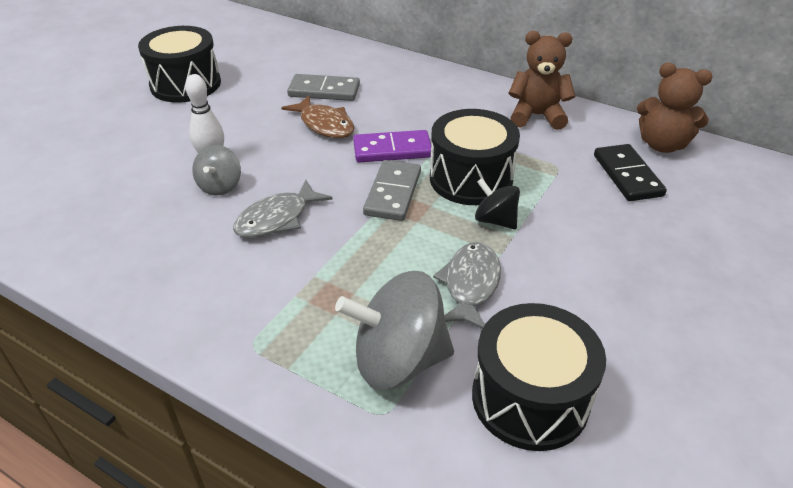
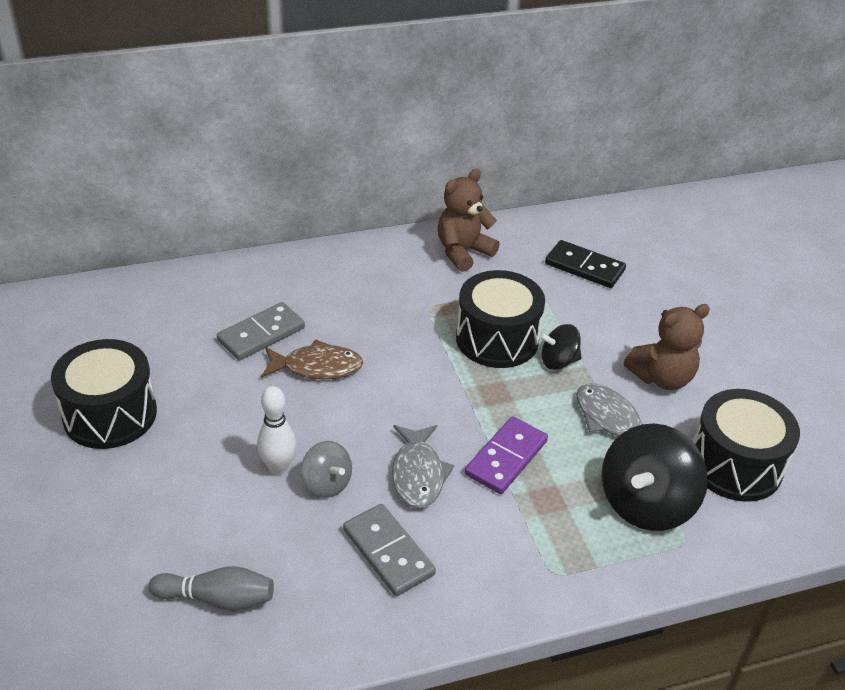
camera: 50 degrees left, 0 degrees up
grey spinning top [335,271,454,390] -> black spinning top [601,423,708,531]
purple domino [353,130,431,163] -> purple domino moved to [465,416,548,494]
grey domino [363,160,421,221] -> grey domino moved to [343,504,436,596]
brown teddy bear [637,63,713,153] -> brown teddy bear moved to [624,304,710,390]
none -> grey bowling pin [148,566,274,611]

